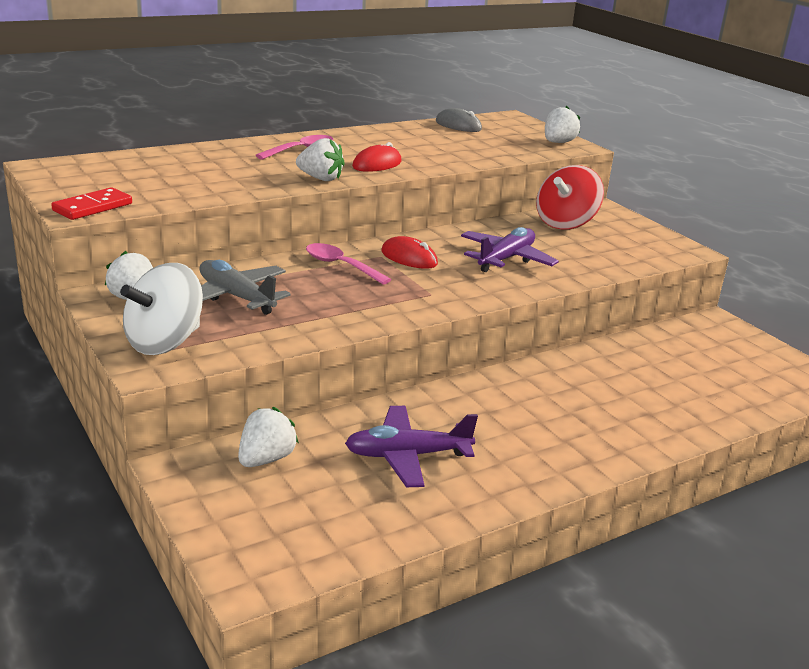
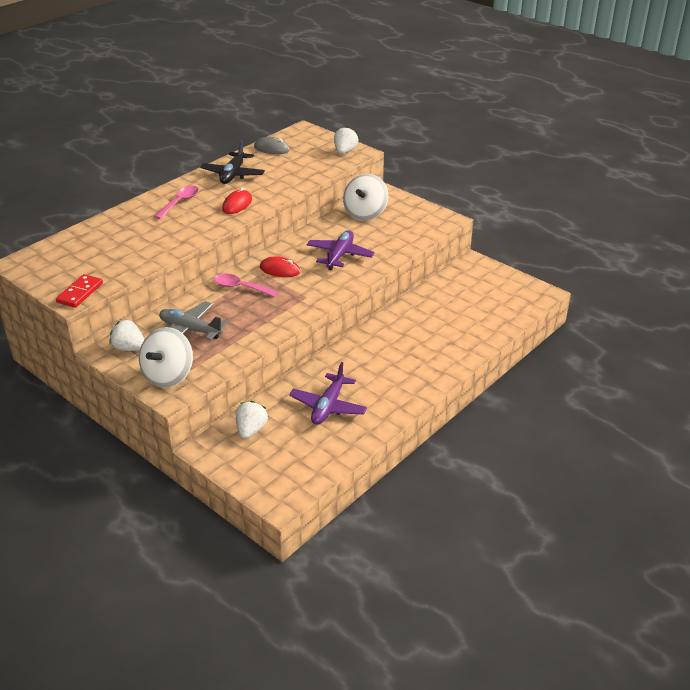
camera: 15 degrees left, 10 degrees up
white strawberry [296,138,345,181] -> none
purple plane [345,406,478,487] -> purple plane turned 45 degrees counterclockwise [289,362,367,425]
red spinning top [536,165,604,230] -> white spinning top [343,174,388,221]
none -> black plane [200,140,265,184]

